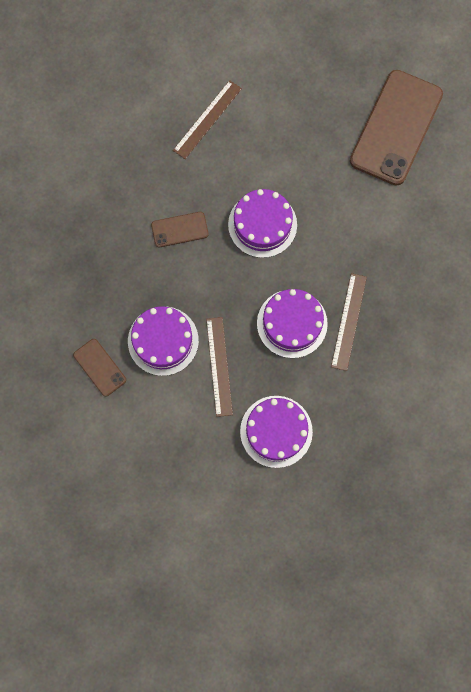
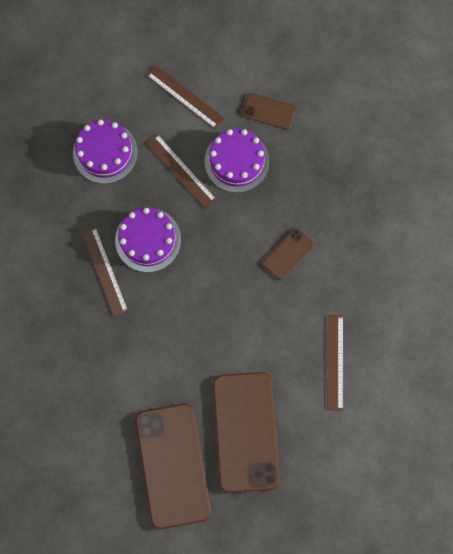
camera: 145 degrees right, 0 degrees up
purple cake [228,189,297,258] -> none
none -> brown ruler [147,65,225,129]
none -> brown phone [213,372,280,493]

